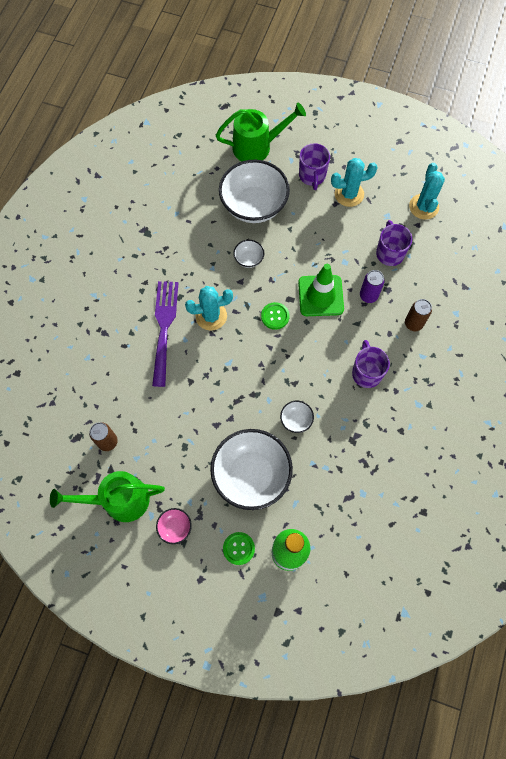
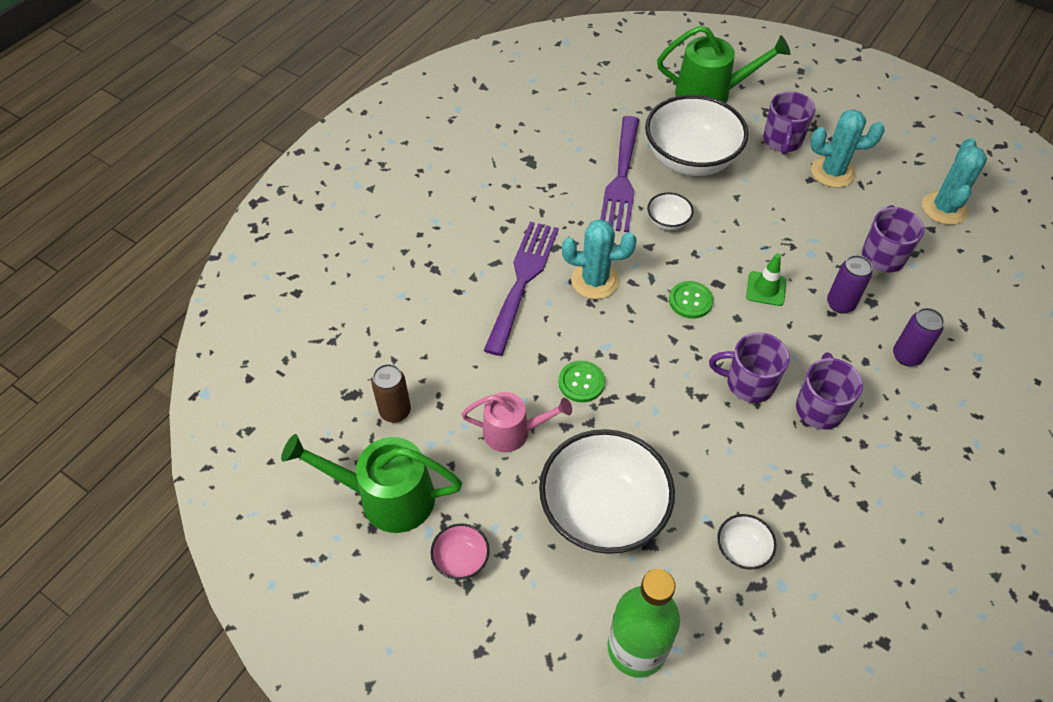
camera: 15 degrees right, 15 degrees down
green button [223,532,255,565] -> green button moved to [559,360,605,402]
white bowl [280,401,314,433] -> white bowl moved to [717,514,777,569]
green traffic cone [298,264,344,316] -> green traffic cone [746,253,786,306], size x0.56
brown can [405,299,432,331] -> purple can [893,308,944,366]
none -> pink watering can [461,392,572,452]
none -> purple fork [600,116,640,232]
none -> purple mug [709,332,790,403]

